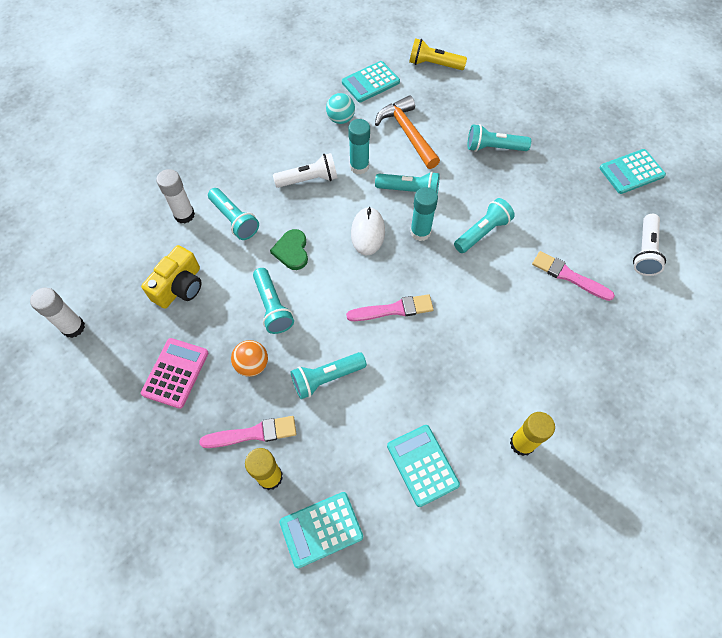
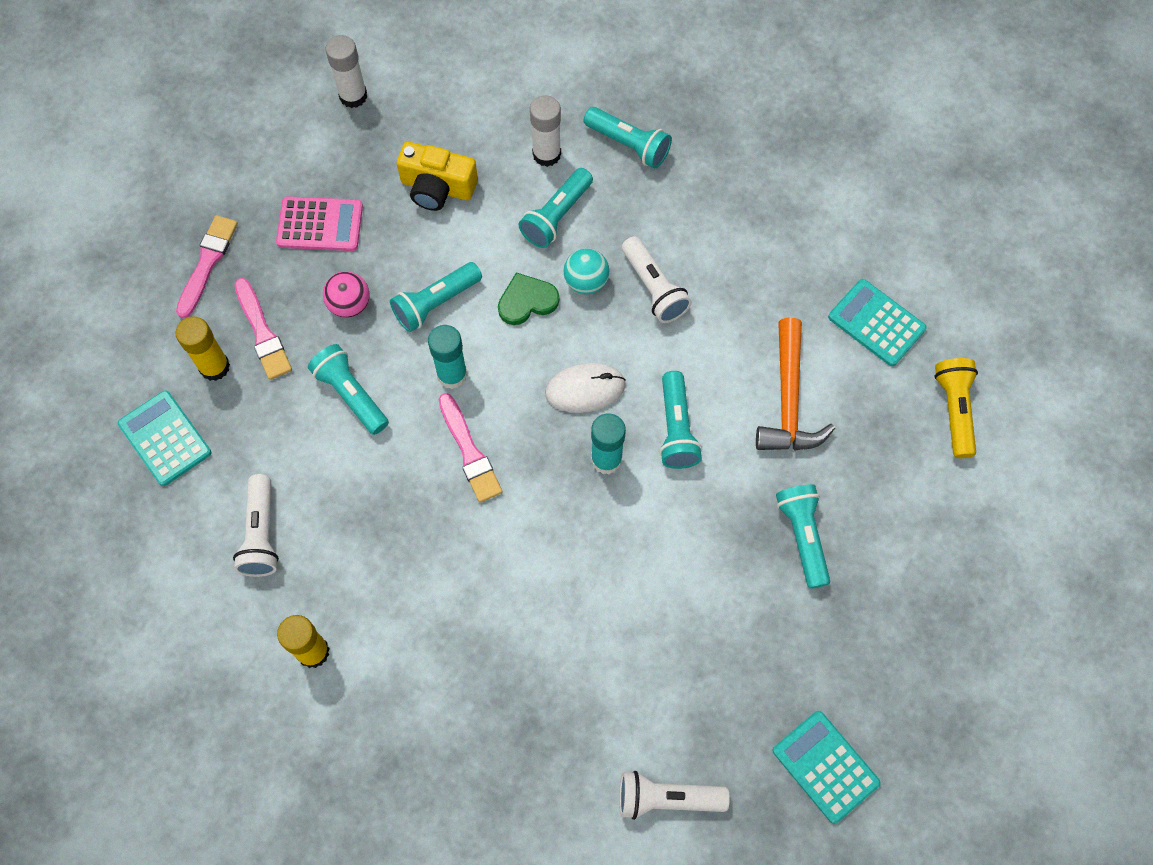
camera: 75 degrees right, 5 degrees up
orange ball [231,340,268,377] -> pink ball [323,271,370,318]
turquoise ball [326,93,355,124] -> turquoise ball moved to [564,248,609,294]
turquoise glue stick [348,119,370,174] -> turquoise glue stick moved to [428,325,468,389]
orange hammer [375,96,440,169] -> orange hammer turned 135 degrees clockwise [756,317,835,451]
turquoise calculator [387,425,460,507] -> white flashlight [233,474,279,577]
turquoise flashlight [454,198,515,253] -> turquoise flashlight moved to [583,107,672,168]
pink brush [532,251,615,301] -> pink brush moved to [176,215,238,318]

